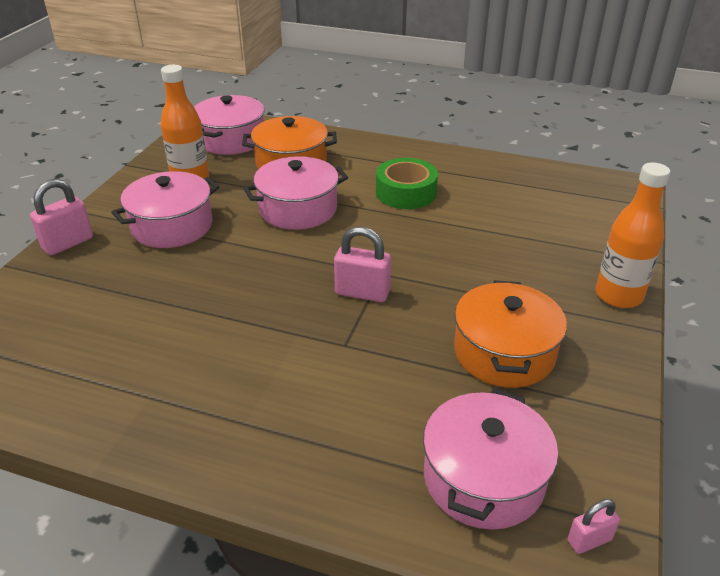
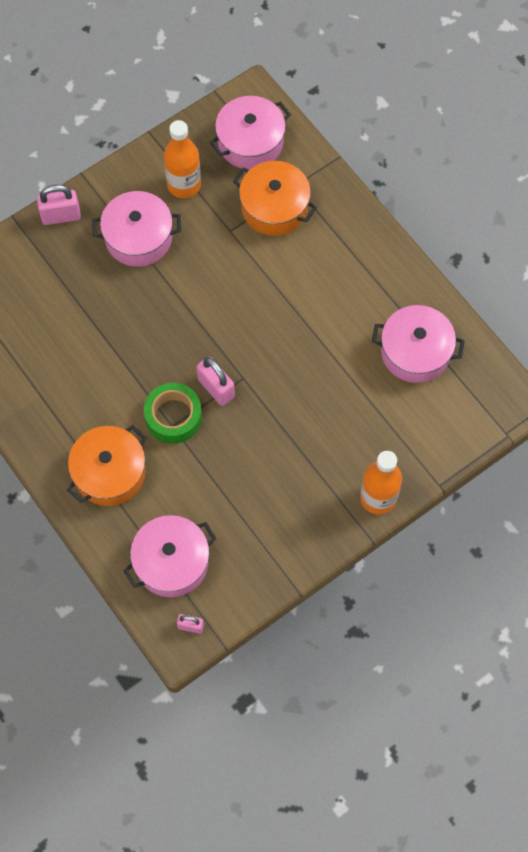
camera: 35 degrees right, 30 degrees up
pink pot [243,156,348,230] -> pink pot moved to [372,305,465,383]
green tape [376,158,438,209] -> green tape moved to [144,383,202,444]
orange pot [454,280,567,388] -> orange pot moved to [67,425,147,506]

